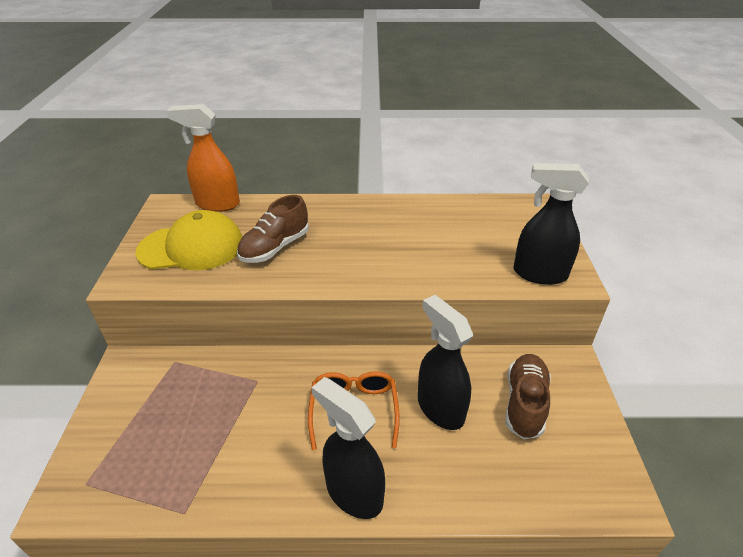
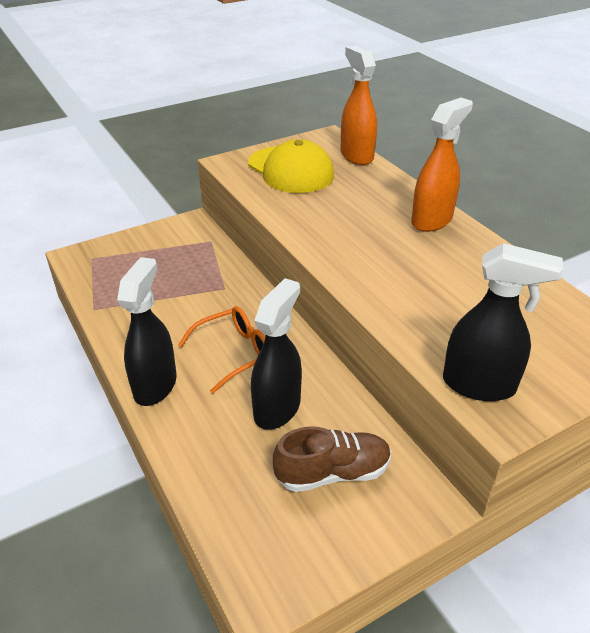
camera: 60 degrees right, 0 degrees up
brown shoe [237,195,309,263] -> none
black spray bottle [514,163,589,285] -> black spray bottle turned 120 degrees clockwise [443,243,563,401]
none -> orange spray bottle [411,98,473,232]

